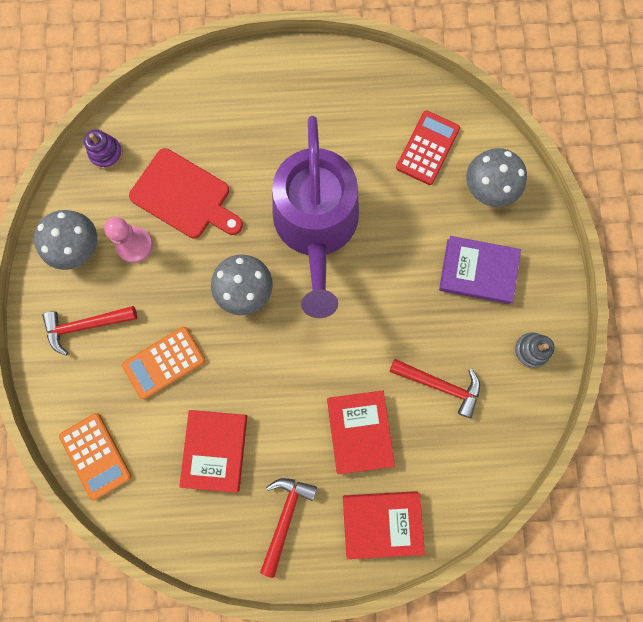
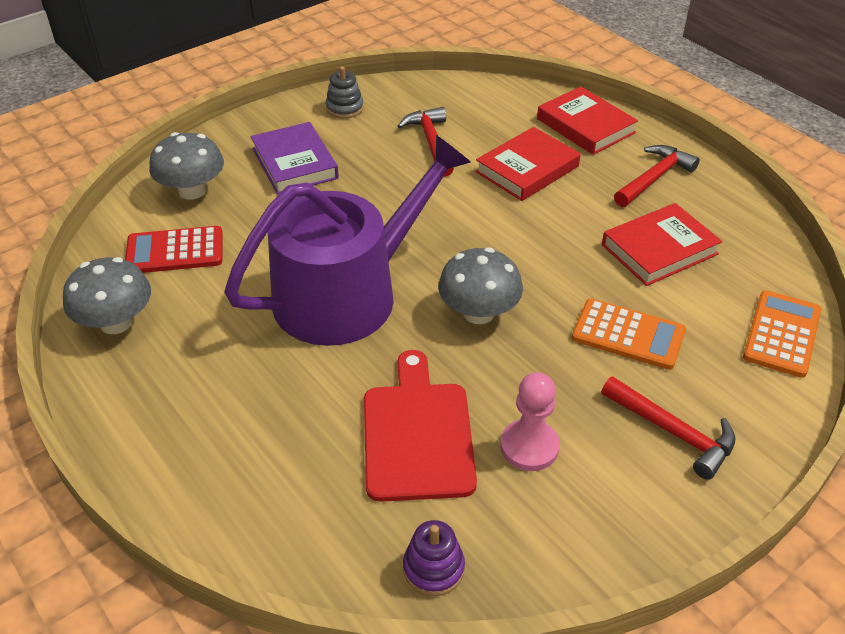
camera: 125 degrees left, 35 degrees down
grey mushroom [34,210,97,270] -> grey mushroom moved to [63,257,151,334]
red hammer [260,478,317,578] -> red hammer turned 150 degrees clockwise [614,145,700,207]

